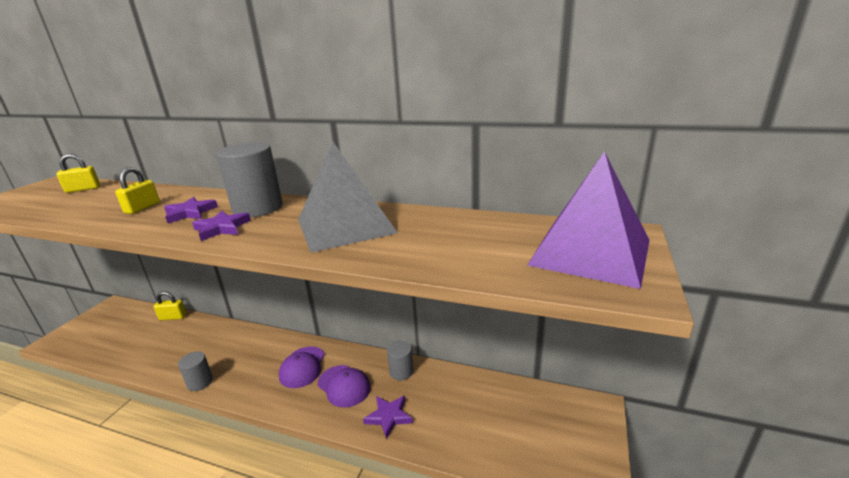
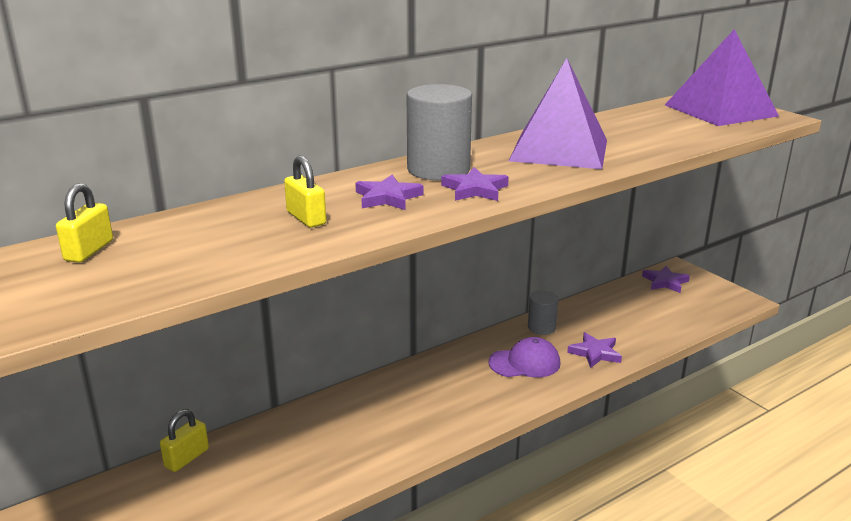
camera: 55 degrees left, 0 degrees up
grey cylinder [178,351,213,391] -> none
purple cap [279,346,325,388] -> none
grey pyramid [298,142,398,253] -> purple pyramid [509,58,607,169]
none -> purple star [642,266,690,293]

